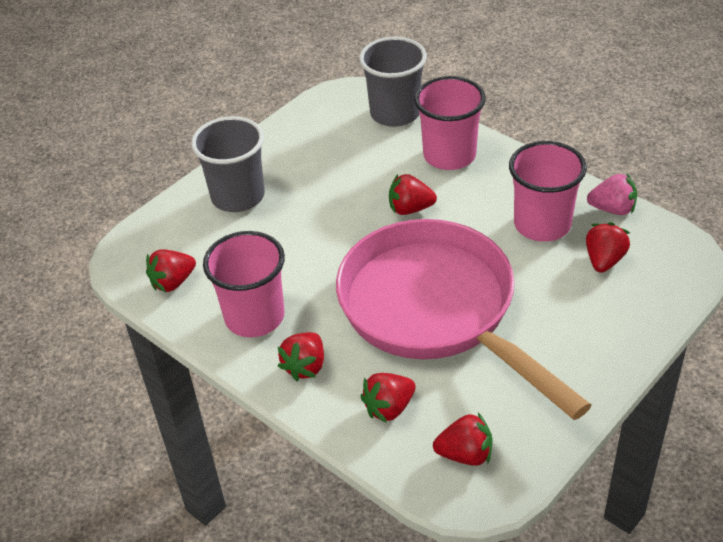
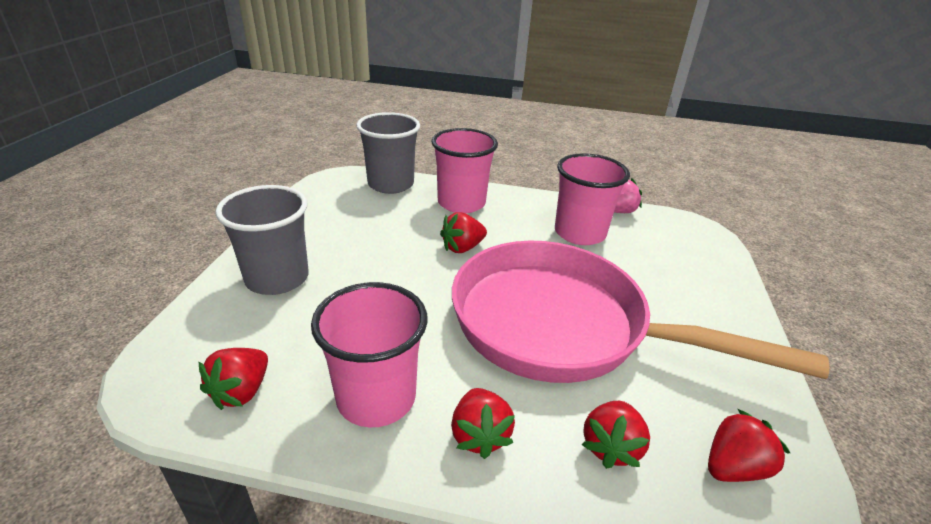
camera: 35 degrees left, 10 degrees down
red strawberry [586,222,630,273] -> none

